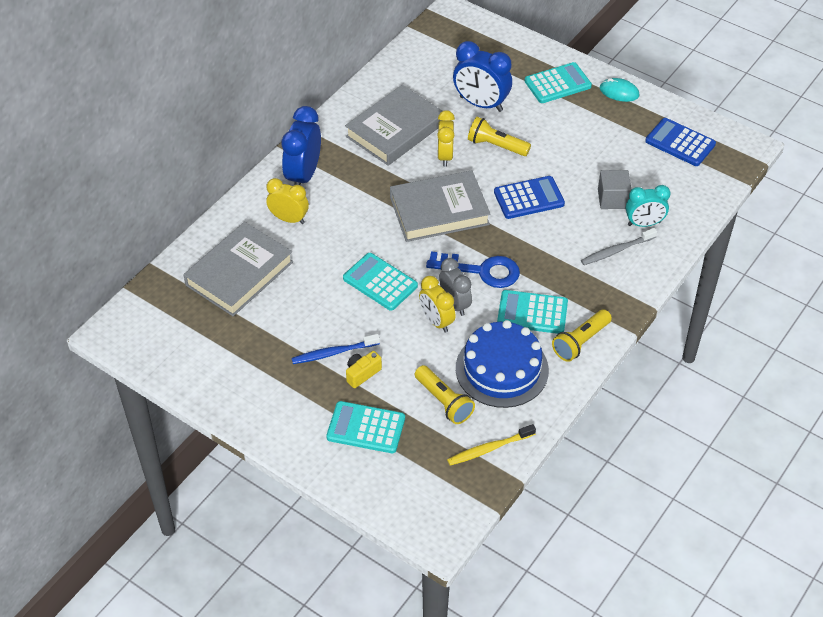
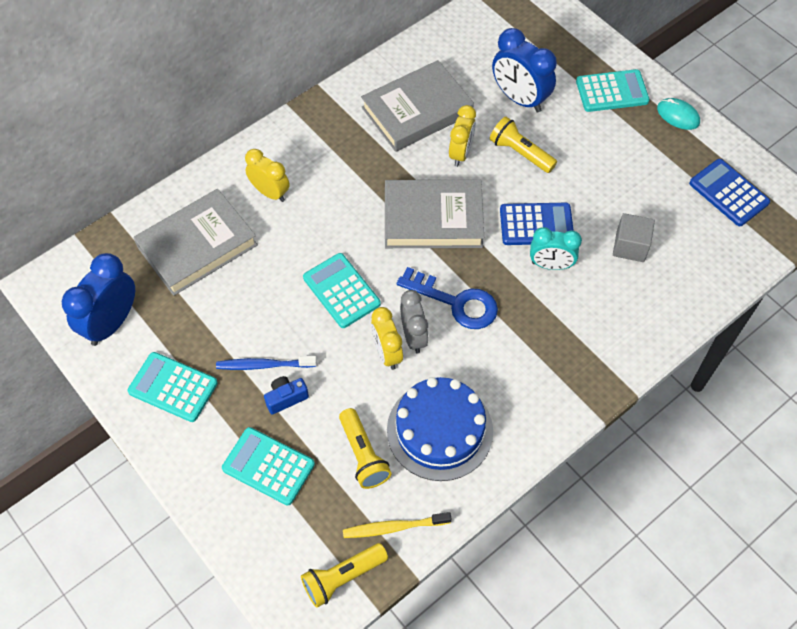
camera: 15 degrees right, 10 degrees up
blue clock [281,106,321,185] -> blue clock moved to [62,253,135,346]
yellow camera [346,351,382,388] -> blue camera [264,376,309,415]
turquoise calculator [497,290,568,334] -> turquoise calculator moved to [128,352,218,422]
yellow flashlight [552,309,612,362] -> yellow flashlight moved to [301,543,388,608]
grey toothbrush [581,228,657,265] -> none
turquoise clock [626,185,671,227] -> turquoise clock moved to [530,227,582,270]

